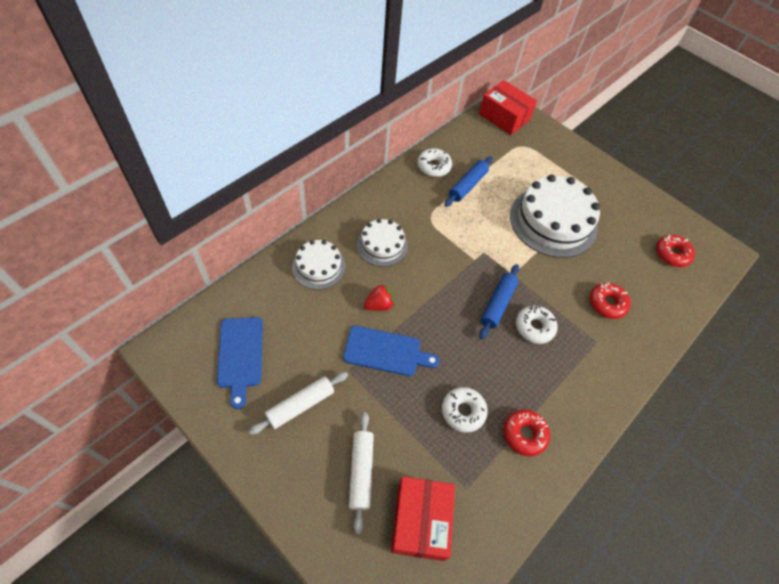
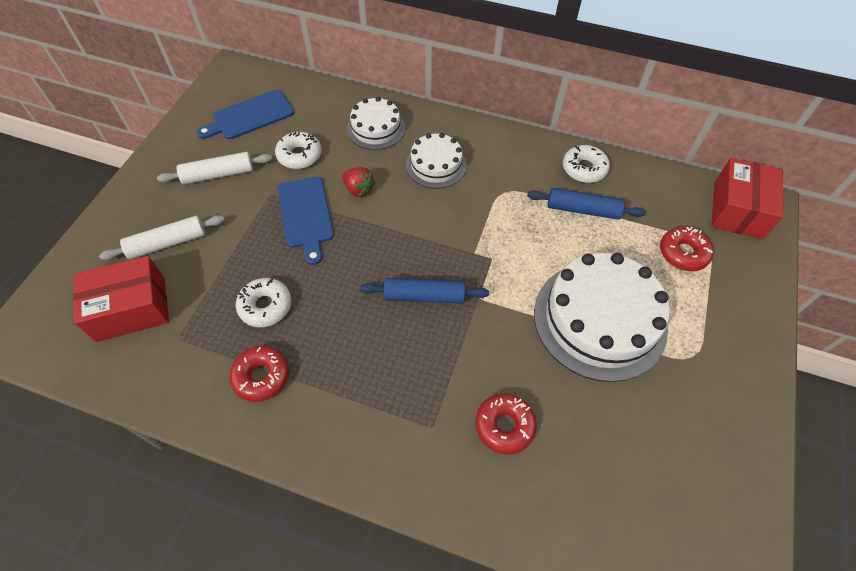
camera: 70 degrees right, 0 degrees up
white rolling pin [249,372,348,435] -> white rolling pin turned 45 degrees counterclockwise [157,152,272,185]
white donut [516,305,558,344] -> white donut moved to [275,132,322,169]
red donut [656,235,695,267] -> red donut moved to [660,227,713,271]

